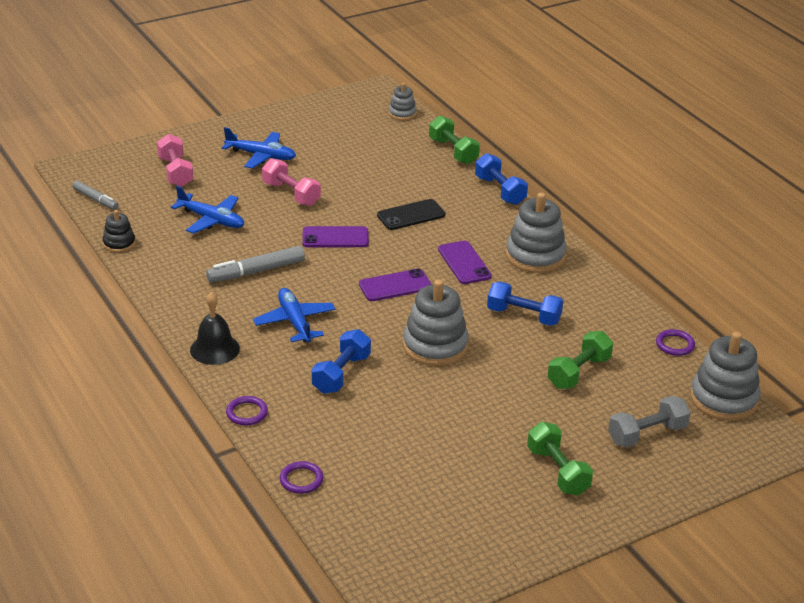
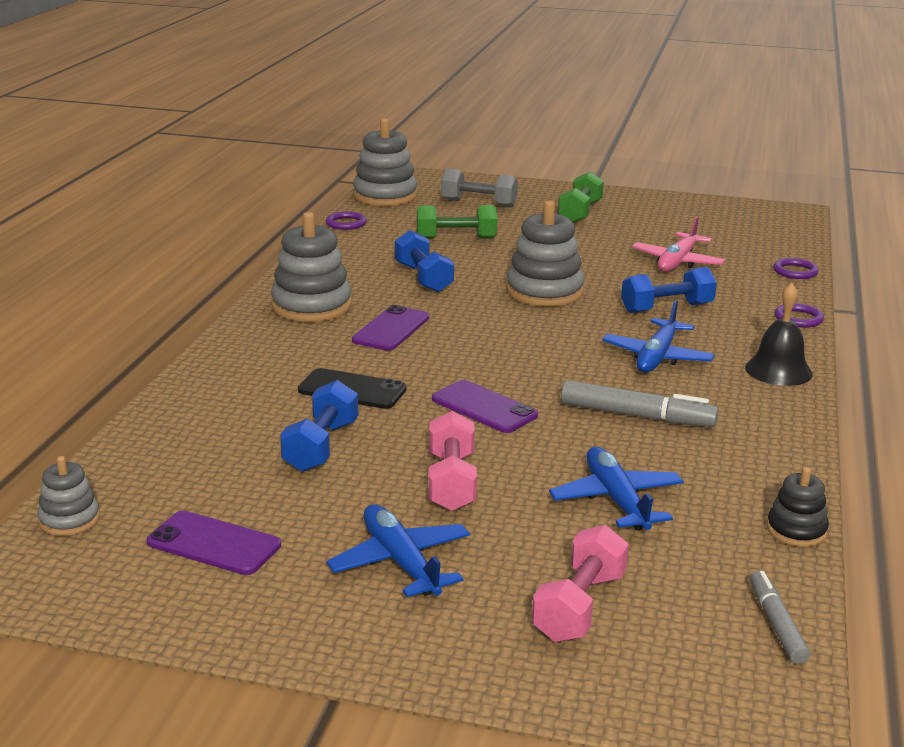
camera: 135 degrees left, 10 degrees down
purple phone [359,268,432,301] -> purple phone moved to [147,511,281,575]
green dumbbell [429,116,480,165] -> none
blue dumbbell [475,153,528,205] -> blue dumbbell moved to [280,380,358,472]
none -> pink plane [632,216,726,271]

